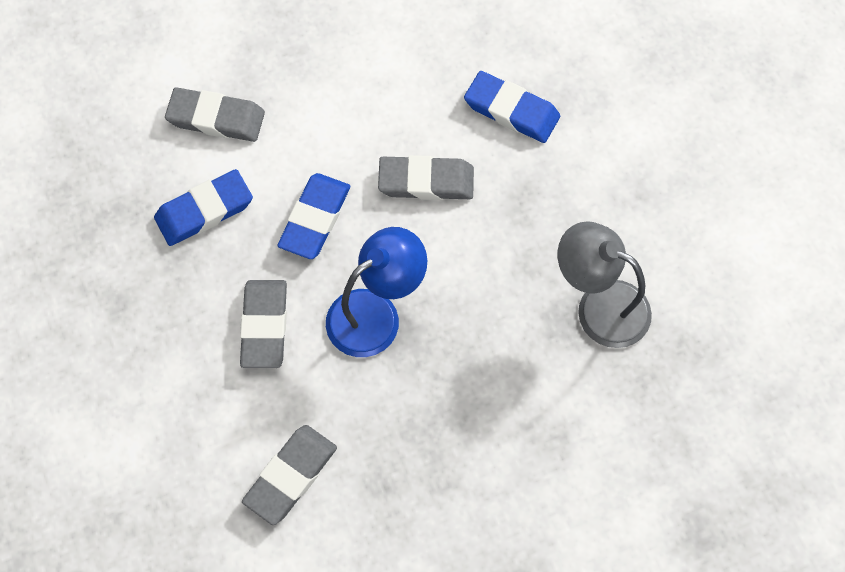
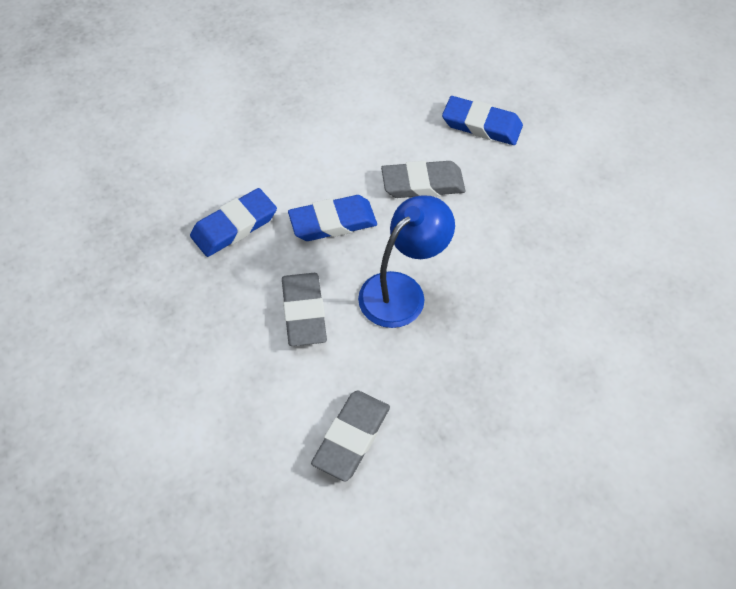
camera: 10 degrees left, 10 degrees down
grey eraser [165,88,265,142] -> none
blue eraser [277,173,350,259] -> blue eraser turned 60 degrees clockwise [288,195,377,241]
grey lamp [558,221,652,348] -> none

